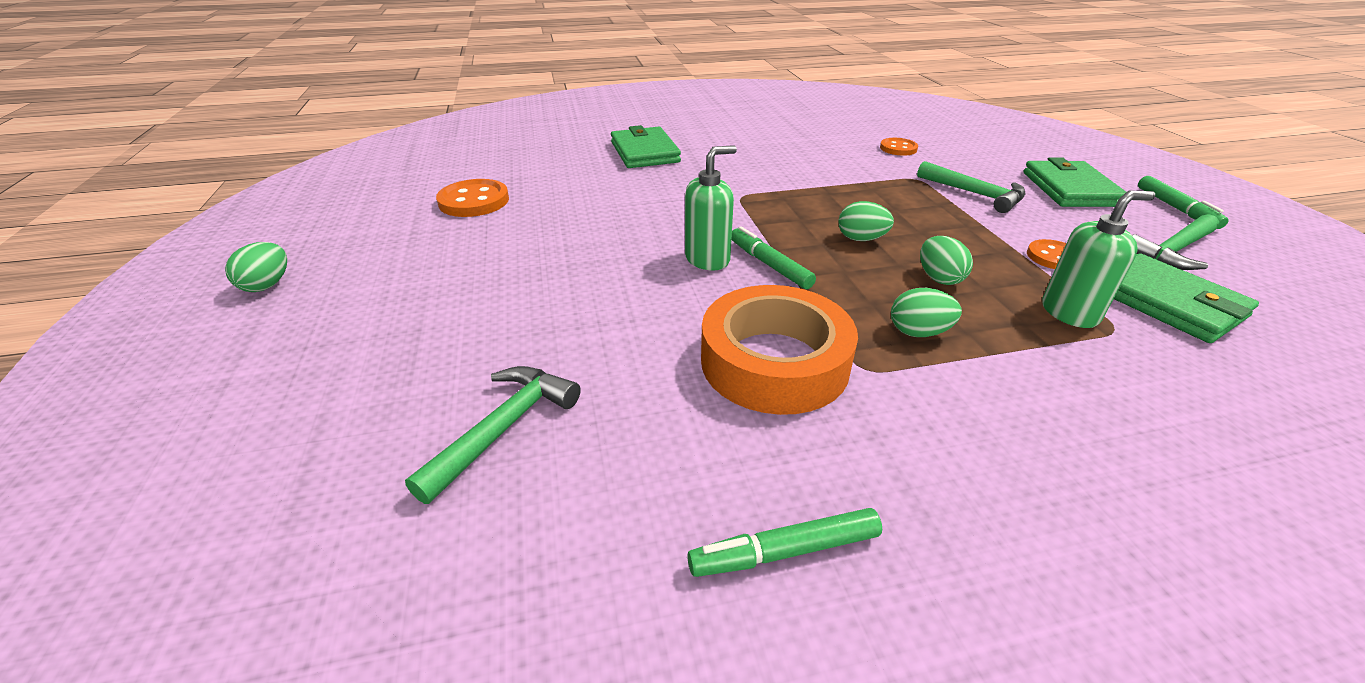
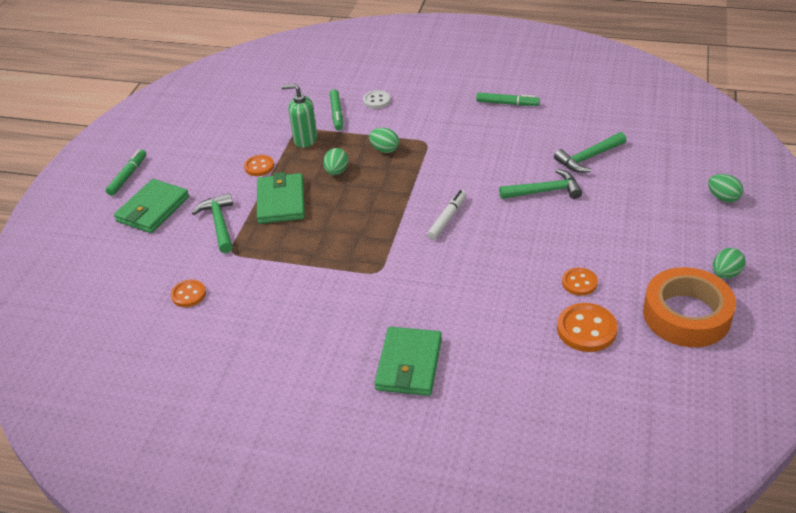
camera: 150 degrees left, 5 degrees up
green soap dispenser [685,145,737,271] -> white marker [427,190,467,240]
orange tape [701,285,858,415] -> orange tape moved to [643,267,736,347]
green marker [731,226,816,289] -> green marker moved to [330,89,343,130]
green egg [838,201,894,241] -> green egg moved to [708,174,743,203]
green wallet [1114,253,1259,343] -> green wallet moved to [257,172,305,224]
green hammer [1132,214,1219,270] -> green hammer moved to [499,169,582,199]
none -> white button [363,90,391,109]
none -> orange button [562,268,598,296]

